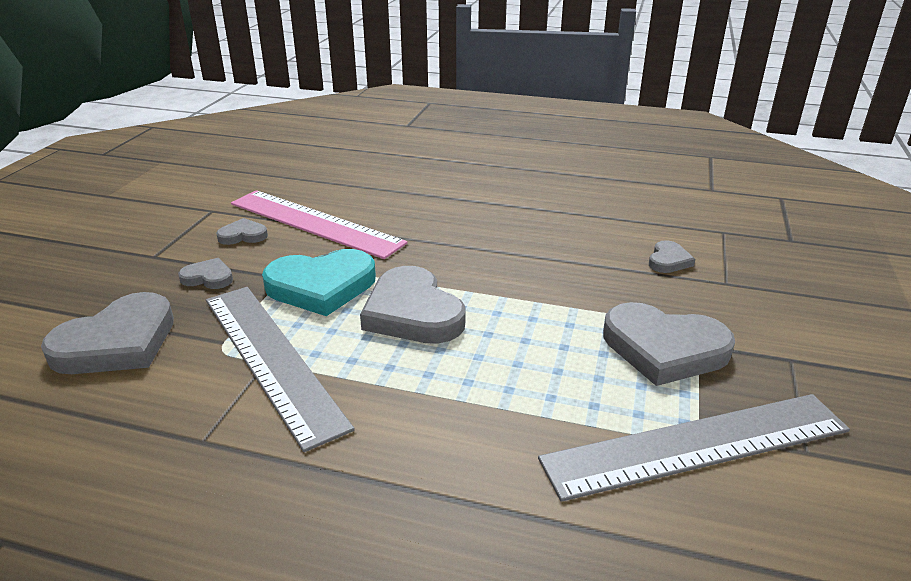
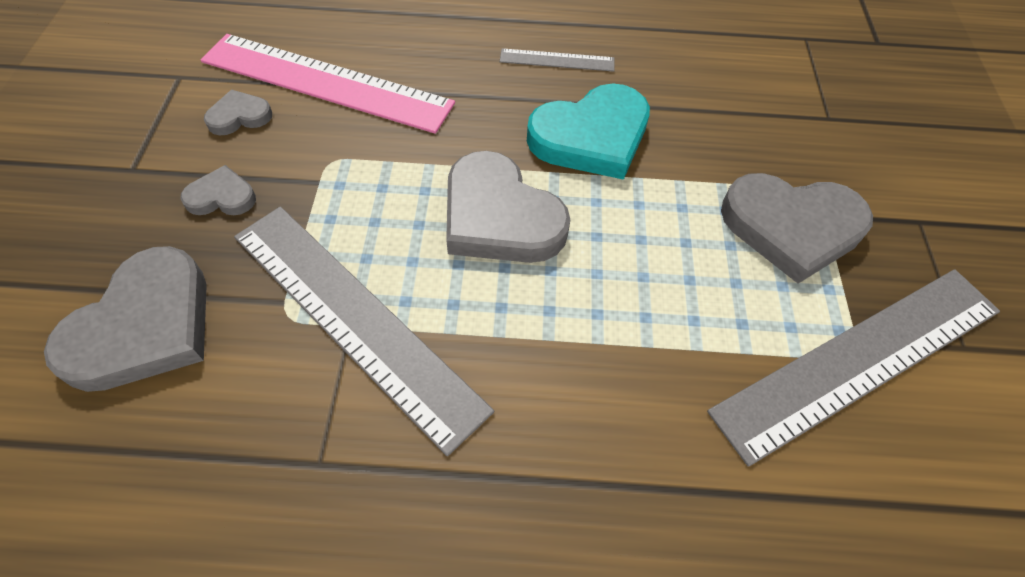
camera: 15 degrees left, 25 degrees up
turquoise heart [262,249,376,316] -> turquoise heart moved to [527,83,650,180]
grey heart [649,240,696,273] -> none
none -> grey ruler [500,48,615,72]

